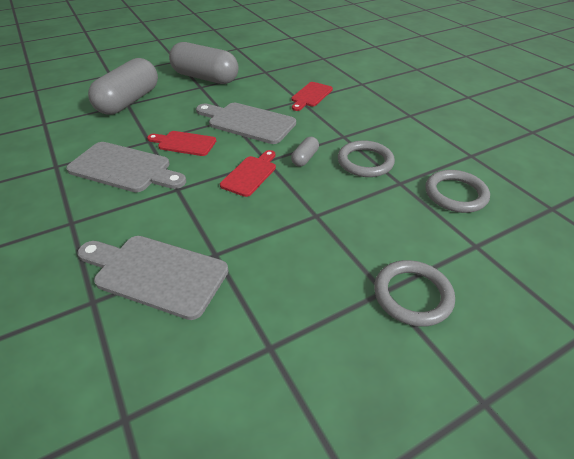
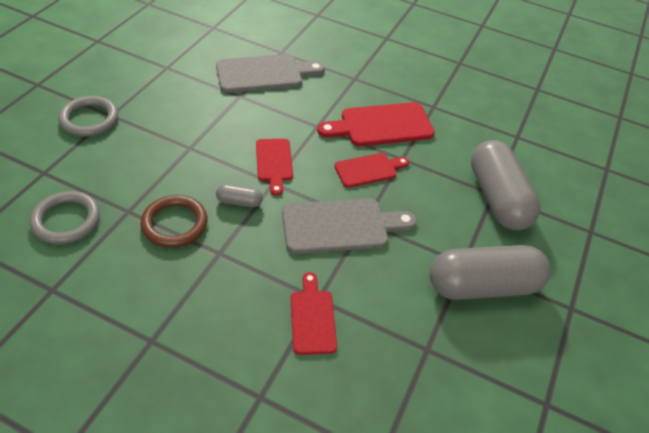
camera: 140 degrees right, 5 degrees up
grey cutting board [66,142,186,192] -> red cutting board [317,102,435,146]
grey capsule [291,137,319,167] -> grey capsule turned 75 degrees counterclockwise [216,184,263,207]
grey ring [338,140,395,177] -> brown ring [141,195,207,248]

